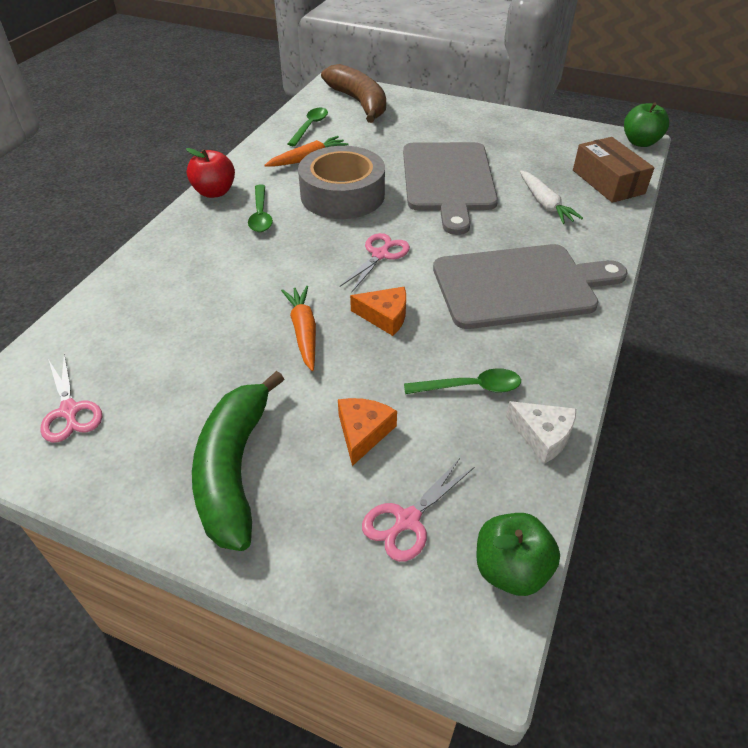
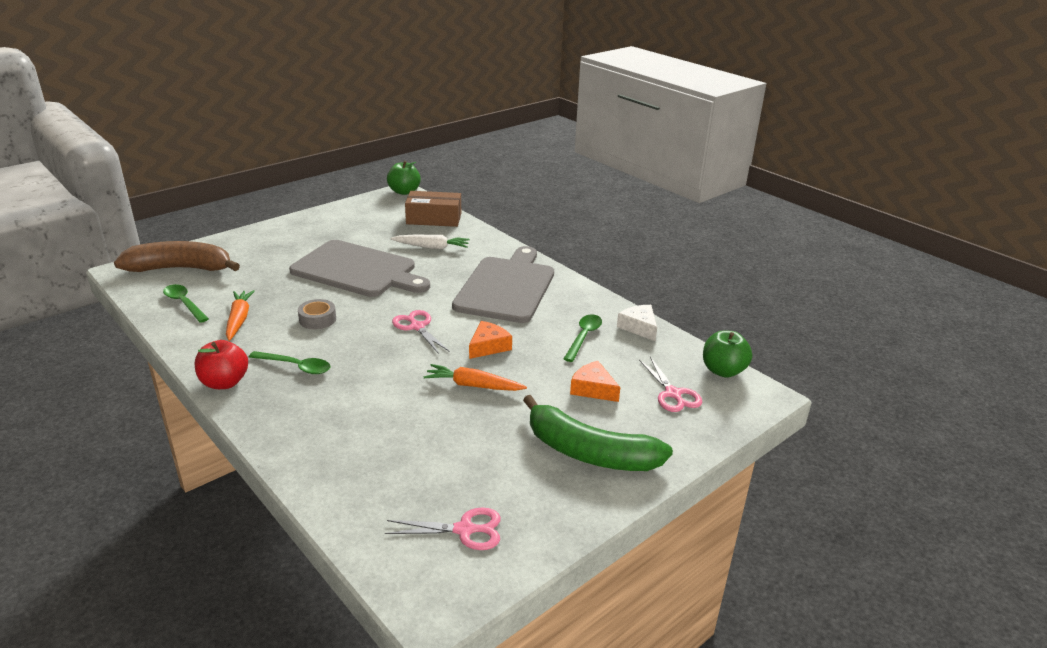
camera: 65 degrees left, 15 degrees down
grey tape [298,146,385,219] -> grey tape [298,299,336,329], size x0.45
white cheese [506,401,576,464] -> white cheese turned 90 degrees counterclockwise [617,305,657,341]

